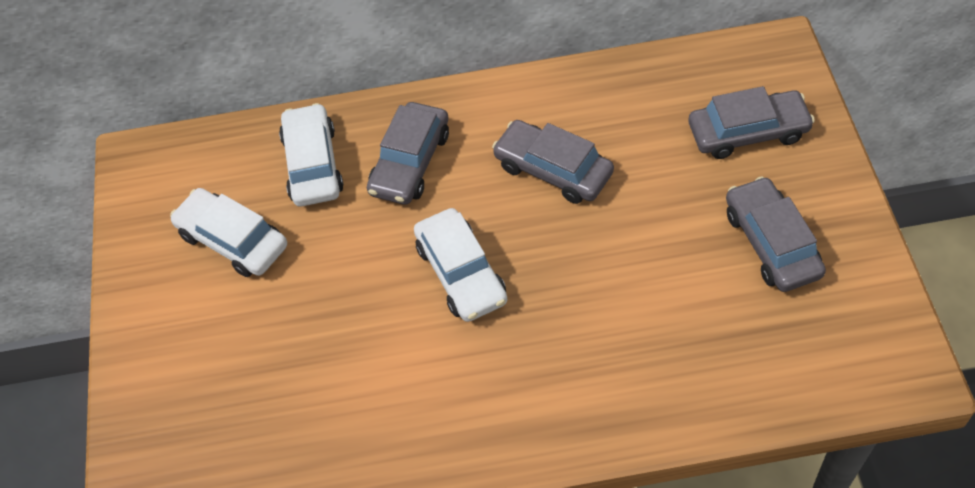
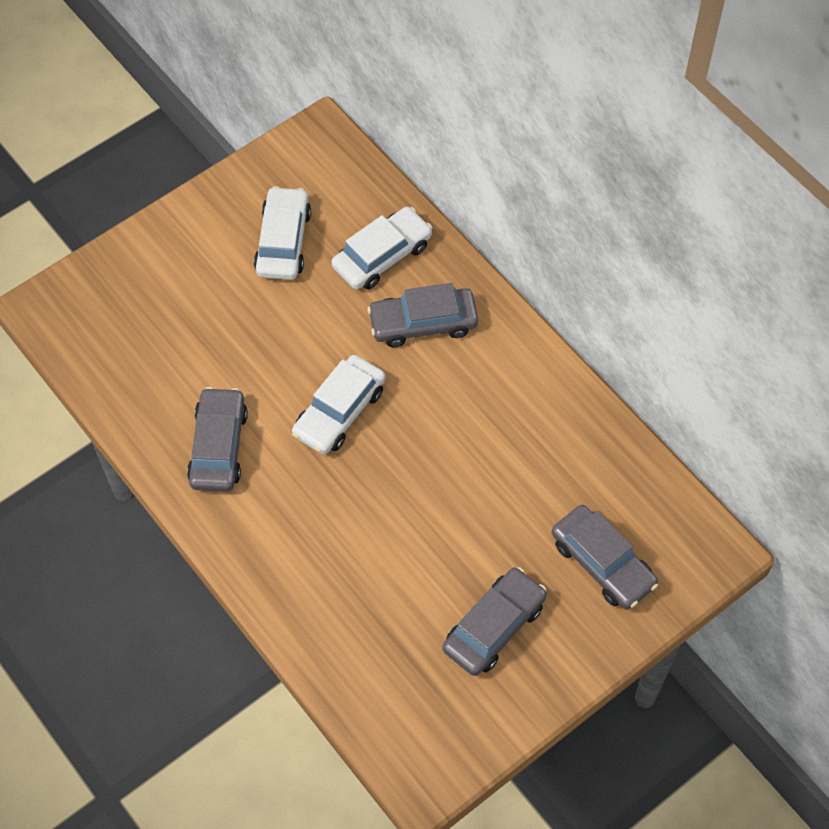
camera: 55 degrees right, 5 degrees up
grey car [492,120,614,204] -> grey car moved to [187,387,248,492]

